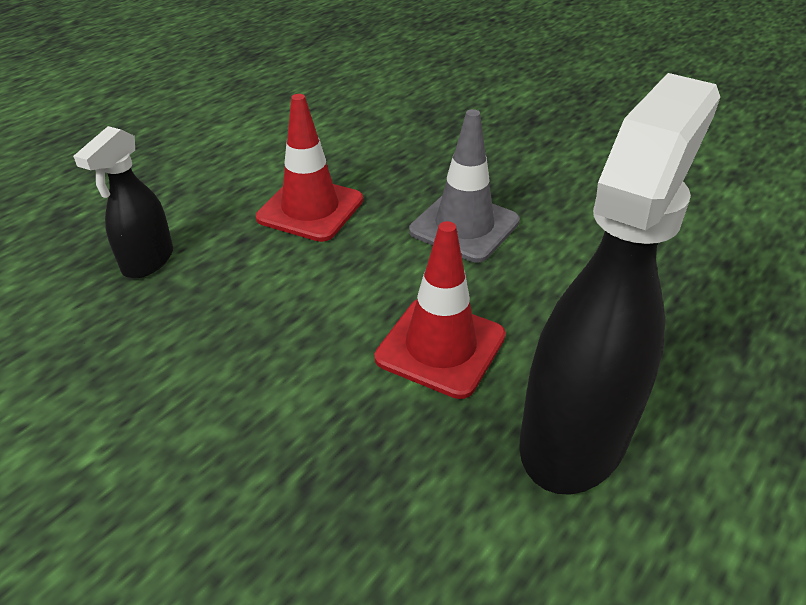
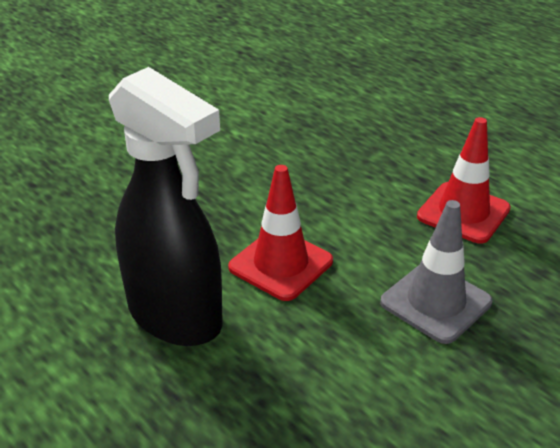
camera: 100 degrees right, 5 degrees down
black spray bottle [73,126,173,278] -> none

